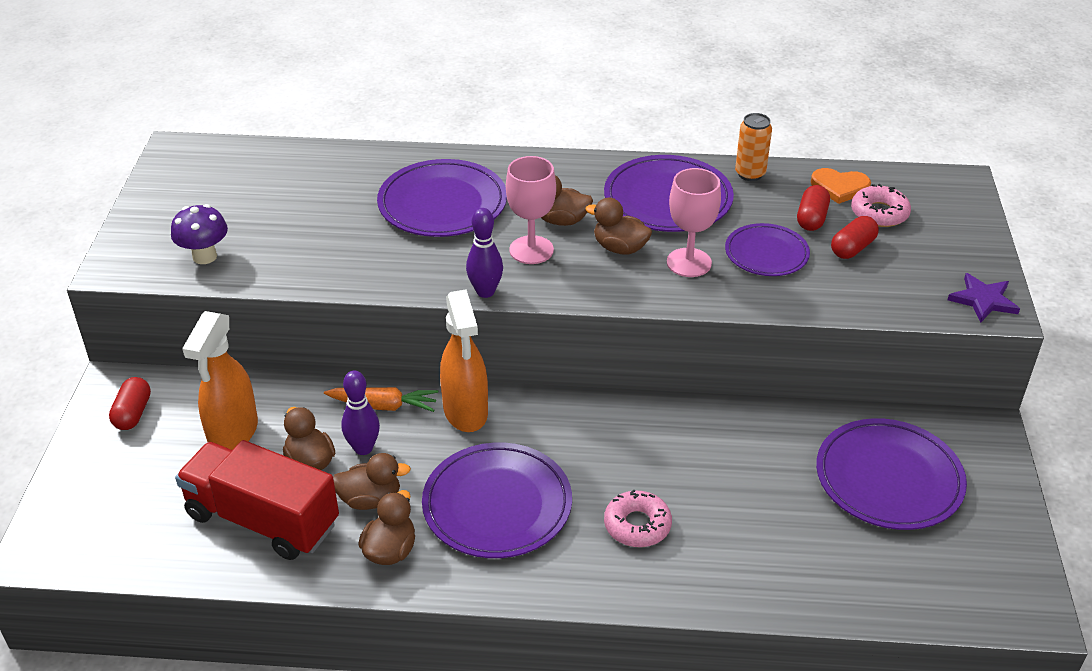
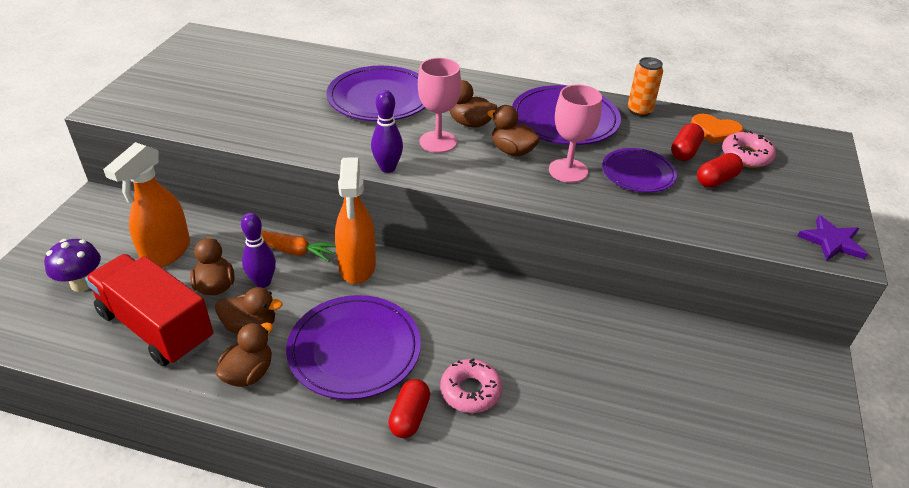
camera: 10 degrees right, 0 degrees up
red capsule [109,377,151,430] -> red capsule moved to [388,379,430,438]
purple mushroom [171,204,228,264] -> purple mushroom moved to [44,239,101,292]
purple plate [816,418,967,530] -> none

